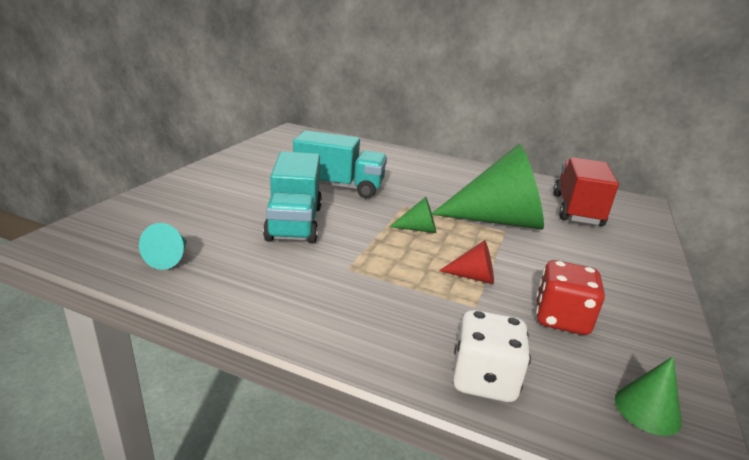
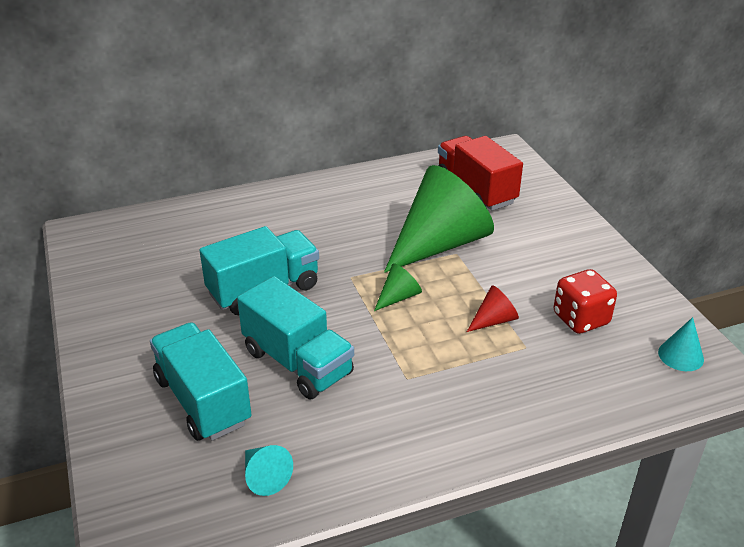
camera: 40 degrees left, 10 degrees up
white dice [453,310,531,402] -> none
green cone [615,356,682,436] -> turquoise cone [658,317,704,371]
none -> turquoise truck [150,322,252,441]

